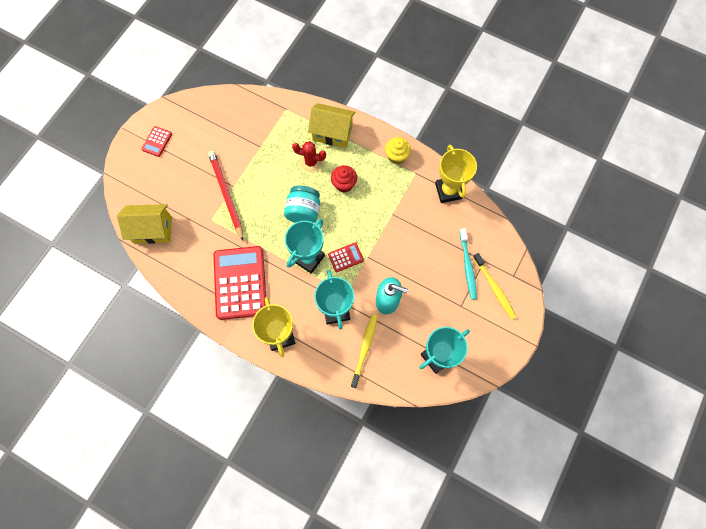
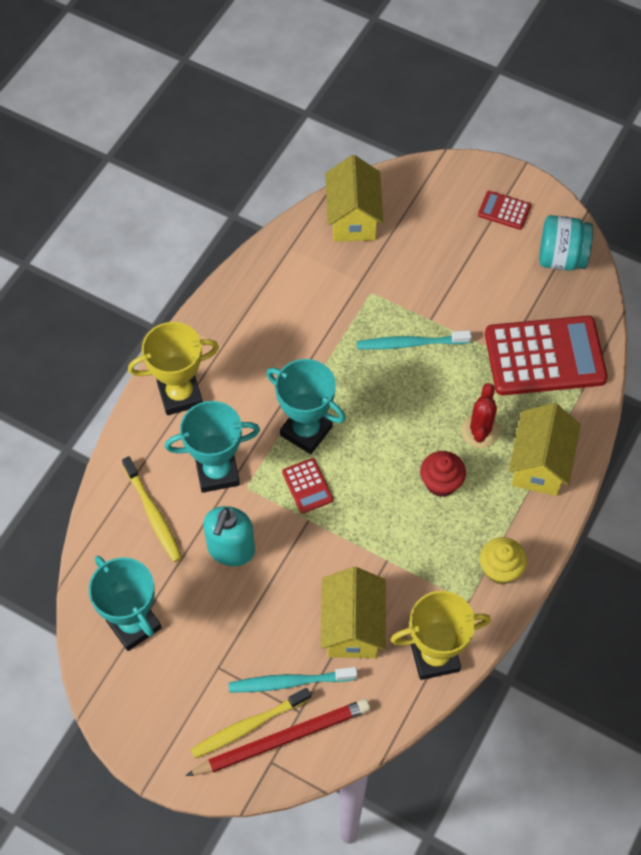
camera: 90 degrees right, 10 degrees down
red pencil [208,151,244,241] -> red pencil moved to [185,699,370,776]
red calculator [213,246,266,320] -> red calculator moved to [485,316,608,395]
turquoise jar [284,185,320,223] -> turquoise jar moved to [539,215,593,271]
yellow toothbrush [351,314,378,388] -> yellow toothbrush turned 45 degrees clockwise [122,456,182,562]
none -> yellow house [321,567,386,658]
none -> turquoise toothbrush [357,330,472,350]

